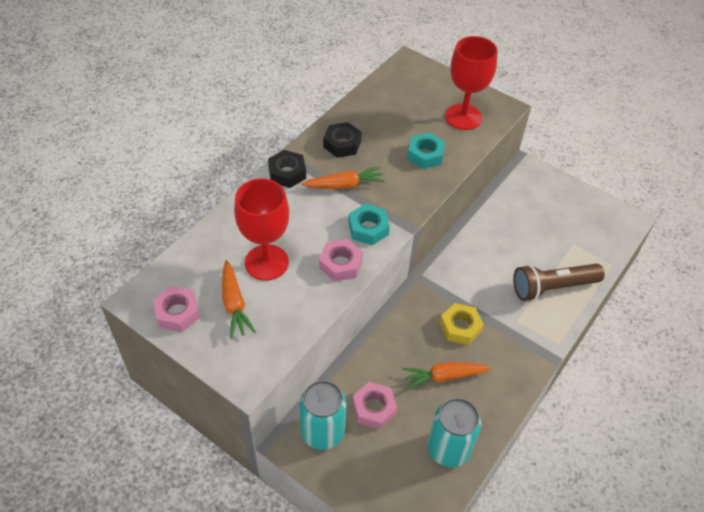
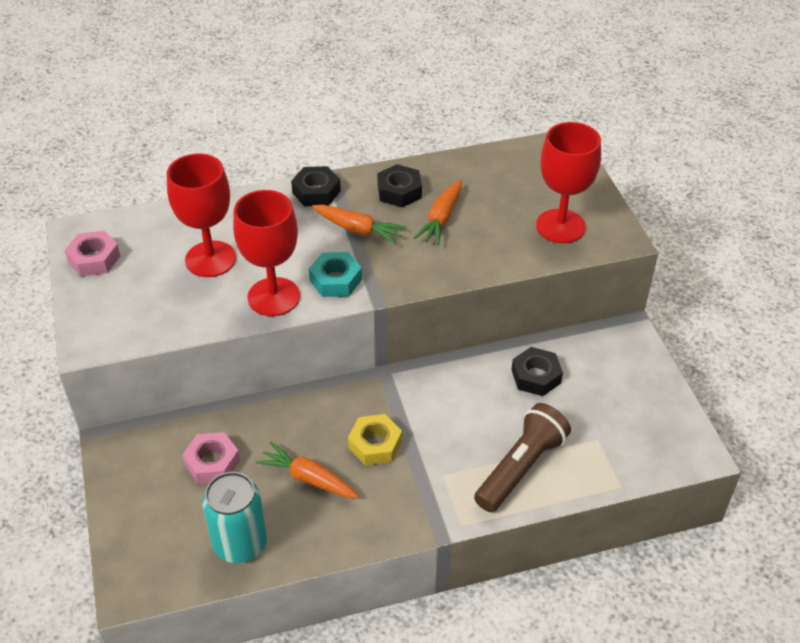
camera: 40 degrees right, 5 degrees down
orange carrot [222,260,256,339] -> orange carrot moved to [414,180,462,245]
turquoise can [299,380,346,450] -> none
pink nut [319,239,363,282] -> red goblet [233,190,300,316]
turquoise nut [407,132,445,169] -> none
brown flashlight [513,263,605,301] -> brown flashlight turned 105 degrees clockwise [474,403,571,512]
none -> black nut [512,347,563,396]

